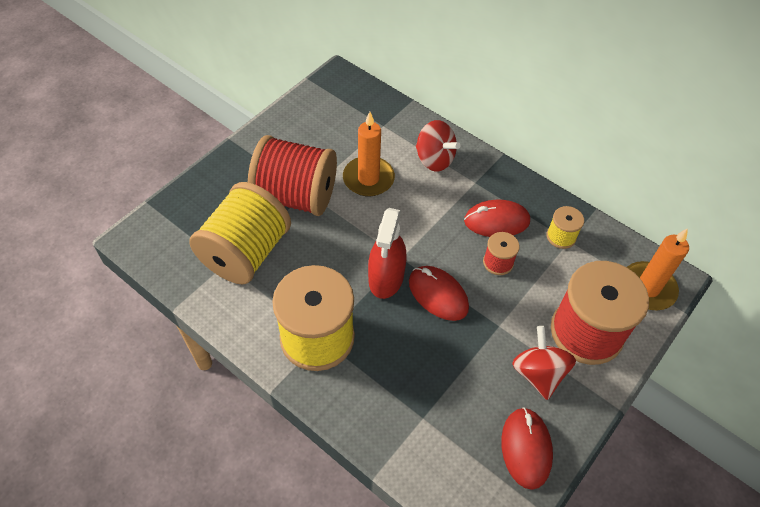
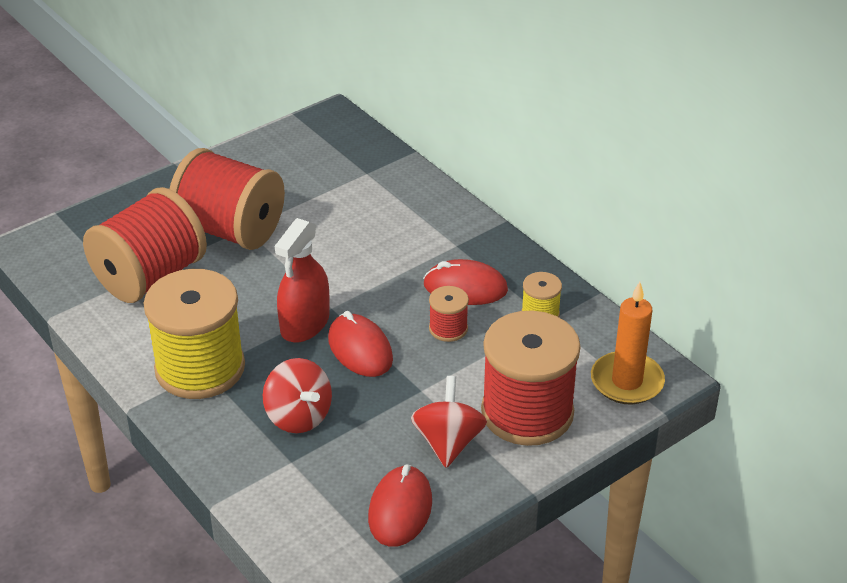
camera: 15 degrees right, 15 degrees down
yellow spool [189,182,291,284] -> red spool [83,187,207,303]
orange candle [343,112,395,196] -> none
red spinning top [416,120,460,172] -> red spinning top moved to [263,358,332,433]

